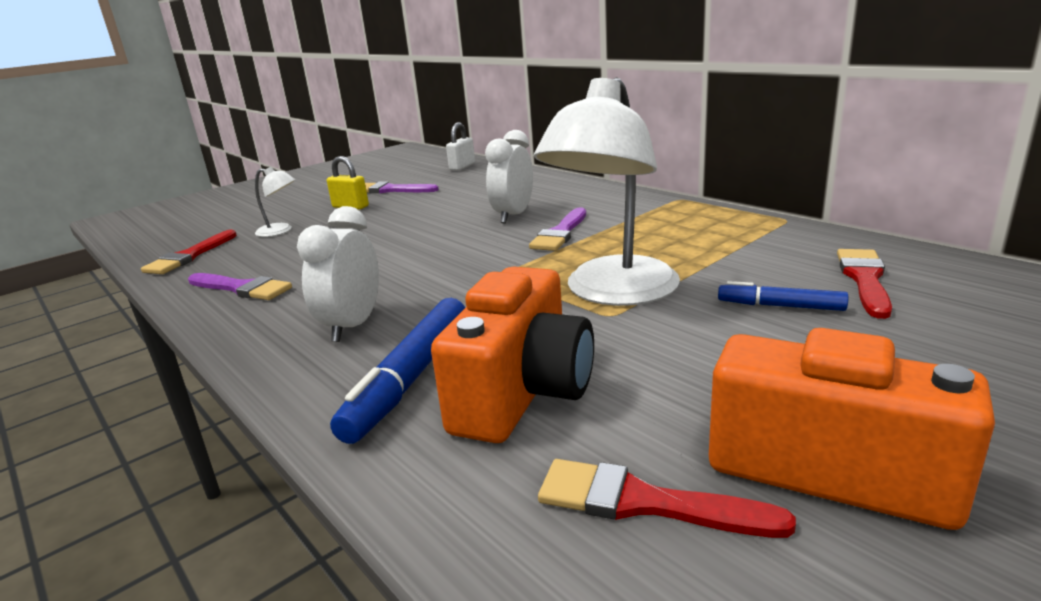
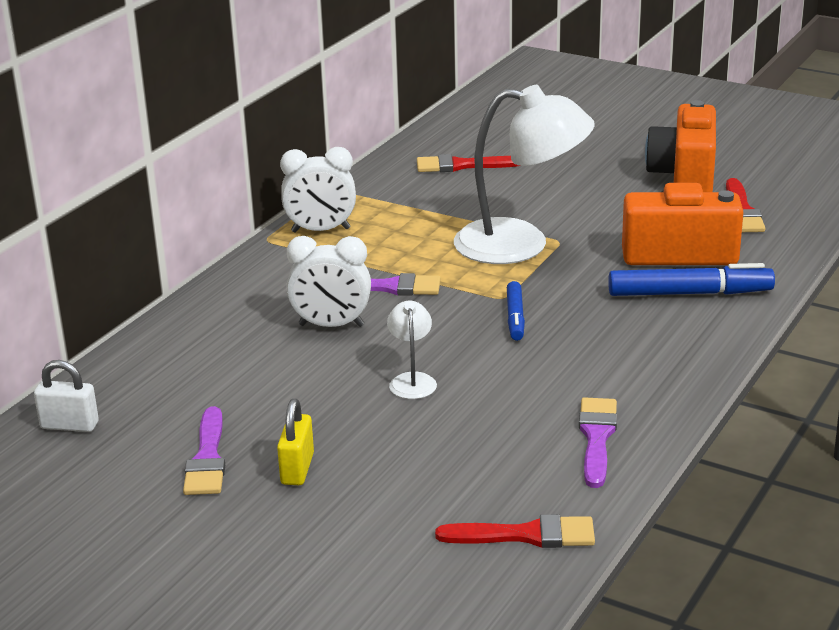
camera: 110 degrees left, 5 degrees up
white lamp [255,167,296,237] -> white lamp moved to [387,301,437,399]
white clock [297,206,379,342] -> white clock moved to [280,147,356,233]
blue marker [718,281,848,311] -> blue marker moved to [507,281,525,341]

